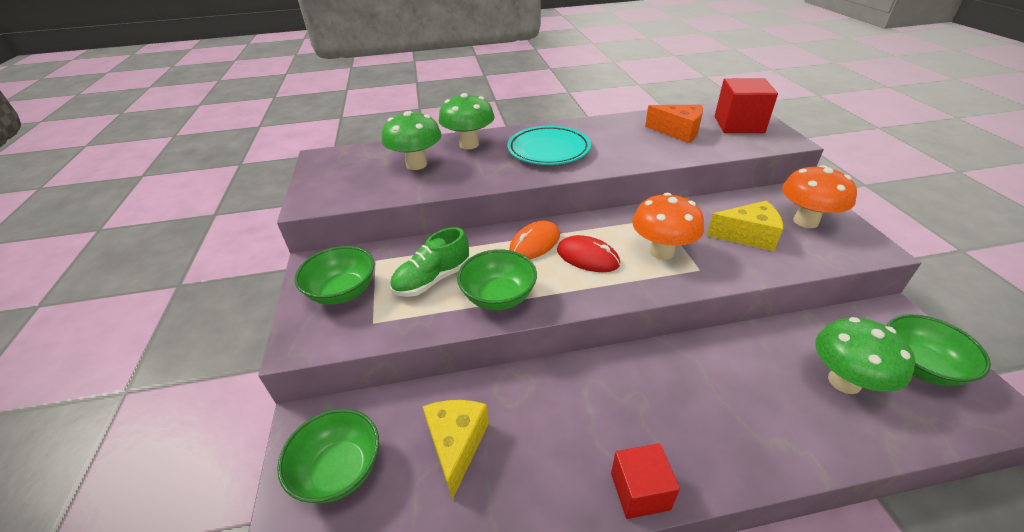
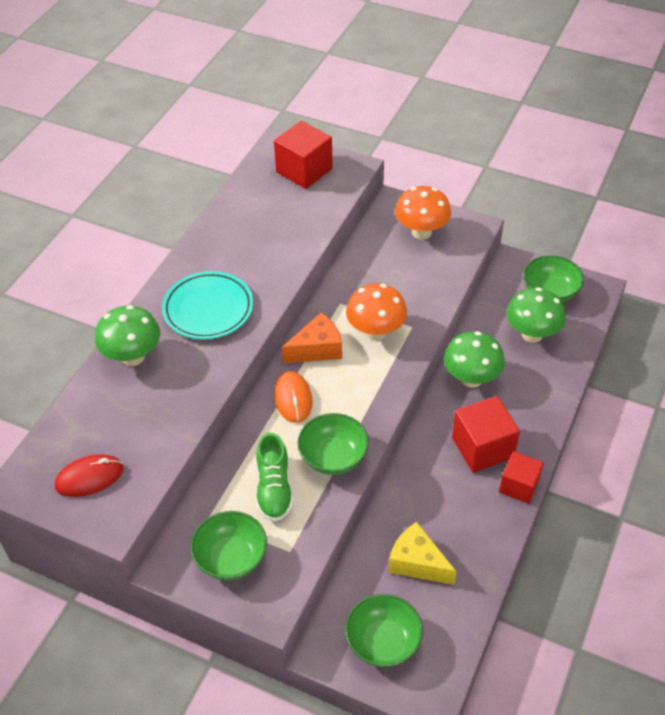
camera: 55 degrees left, 10 degrees up
green mushroom [382,111,442,170] -> green mushroom moved to [444,331,505,388]
red mouse [557,235,620,272] -> red mouse moved to [55,454,123,497]
orange cheese [645,105,703,143] -> orange cheese moved to [282,313,342,363]
yellow cheese [707,201,783,251] -> none
none -> red cube [452,396,520,473]

